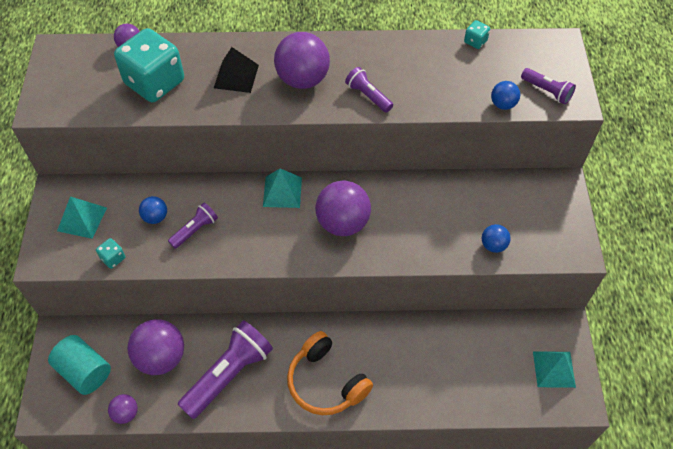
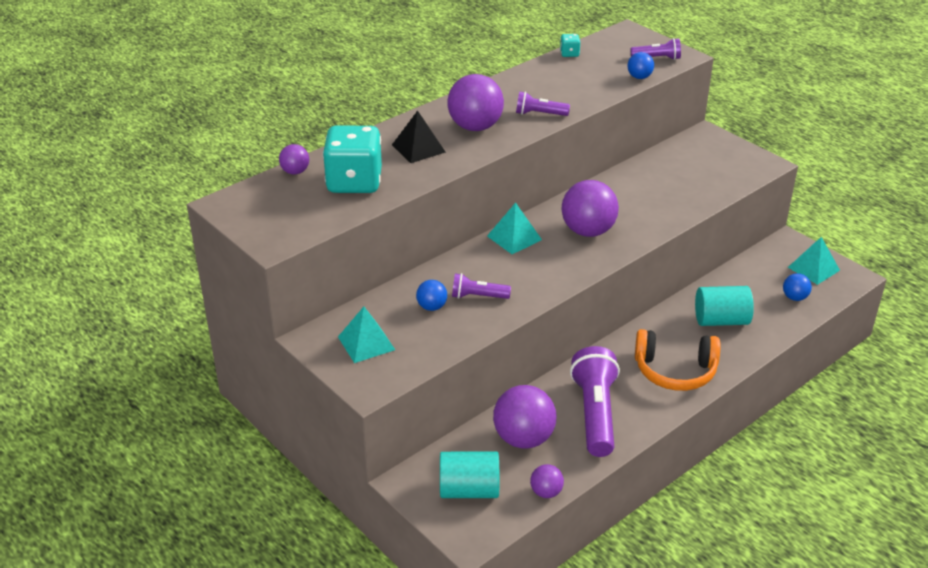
camera: 40 degrees left, 20 degrees down
turquoise dice [96,238,125,269] -> none
purple flashlight [168,203,218,249] -> purple flashlight turned 90 degrees counterclockwise [452,273,511,299]
blue ball [482,224,511,253] -> blue ball moved to [783,273,812,301]
none -> turquoise cylinder [695,286,754,326]

